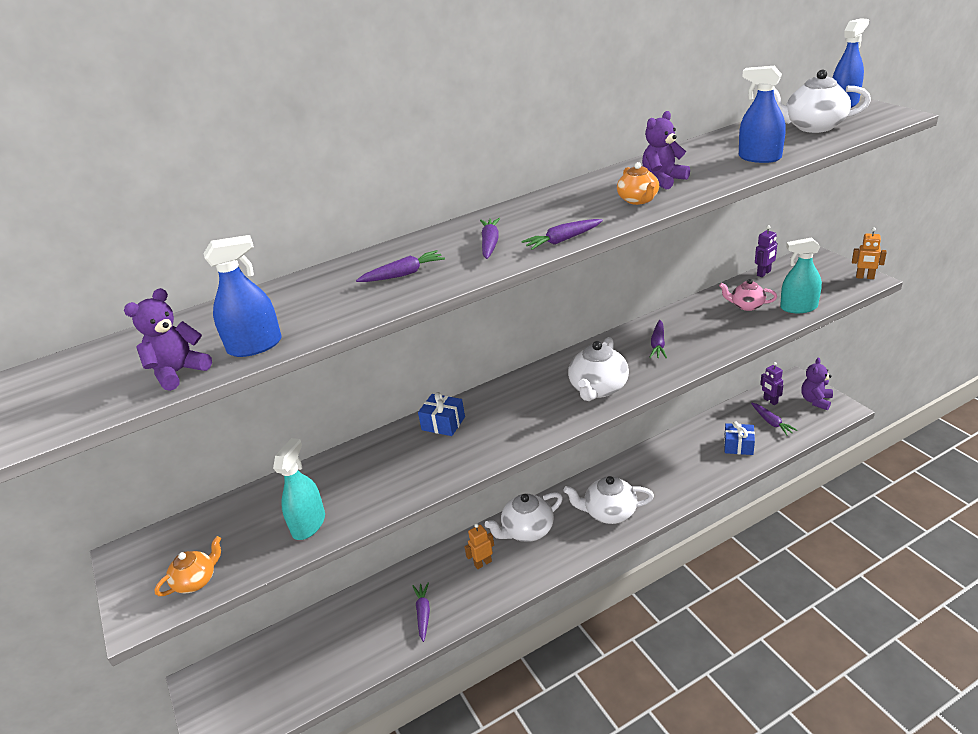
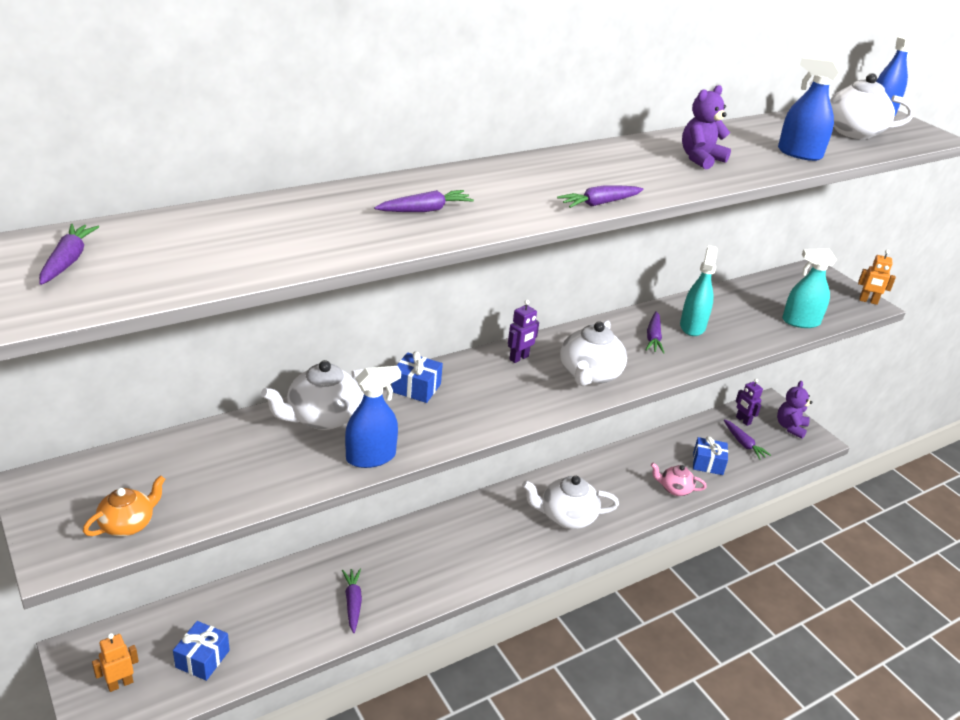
camera: 10 degrees left, 0 degrees up
purple teddy bear [124,288,212,391] -> none
blue spray bottle [203,235,282,357] -> blue spray bottle moved to [345,366,401,468]
turquoise spray bottle [273,438,325,540] -> turquoise spray bottle moved to [680,245,717,336]
orange robot [464,523,494,569] -> orange robot moved to [92,633,139,692]
purple carrot [480,218,500,259] -> purple carrot moved to [39,224,99,285]
white teapot [485,492,563,542] -> white teapot moved to [261,360,364,430]
orange teapot [617,162,659,205] -> none
pink teapot [719,279,777,311] -> pink teapot moved to [651,463,707,496]
purple robot [755,225,777,277] -> purple robot moved to [508,300,539,363]
none -> blue gift [173,621,230,681]

